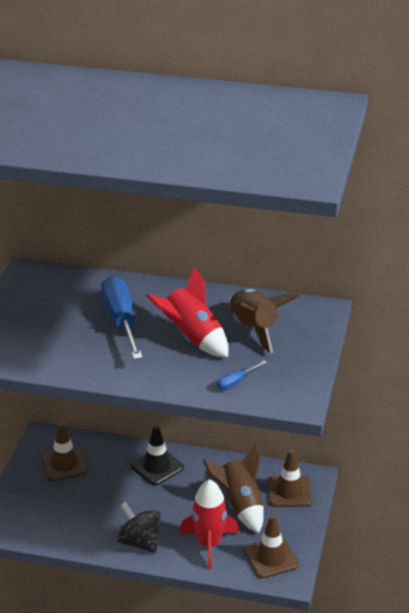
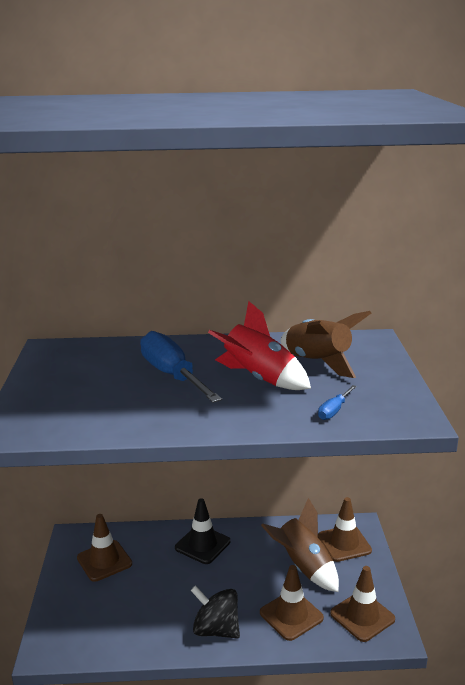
camera: 15 degrees left, 10 degrees down
red rocket [180,479,239,569] -> brown traffic cone [260,565,324,641]

